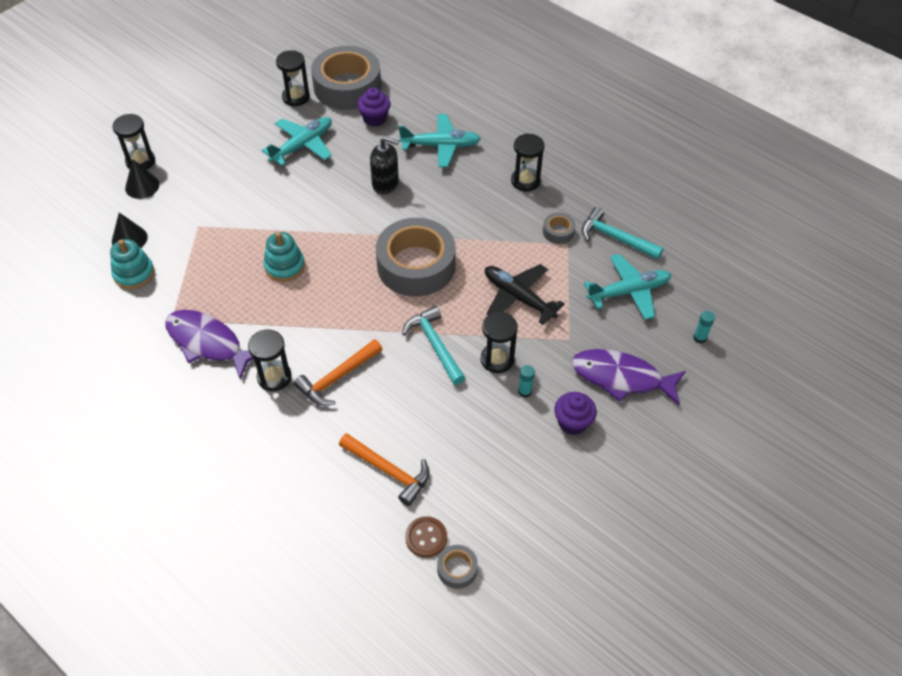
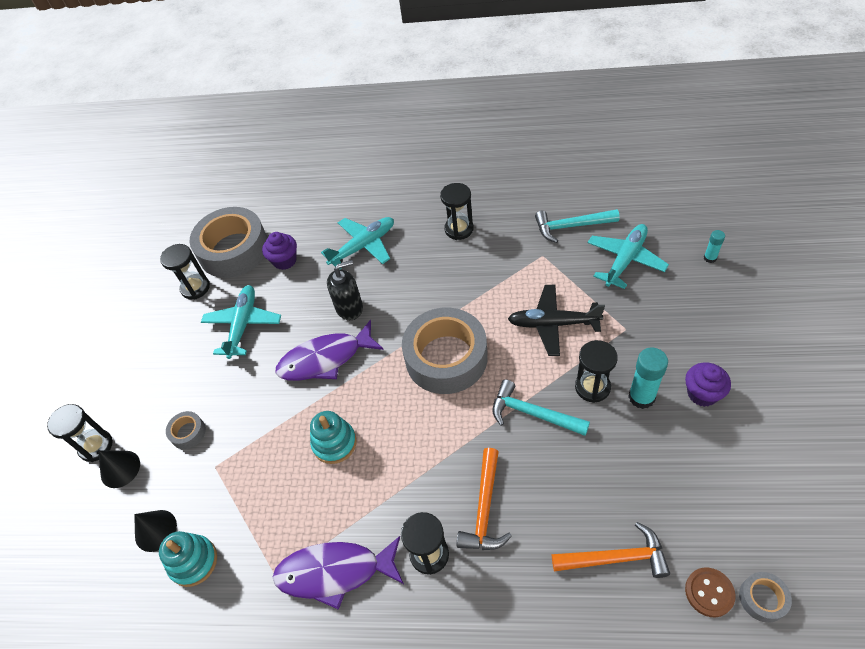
camera: 30 degrees left, 0 degrees up
turquoise glue stick [518,365,535,398] -> turquoise glue stick [628,348,668,409], size x1.84
grey tape [543,213,576,244] -> grey tape moved to [166,411,206,449]
purple fish [572,349,686,405] -> purple fish moved to [276,320,384,381]

